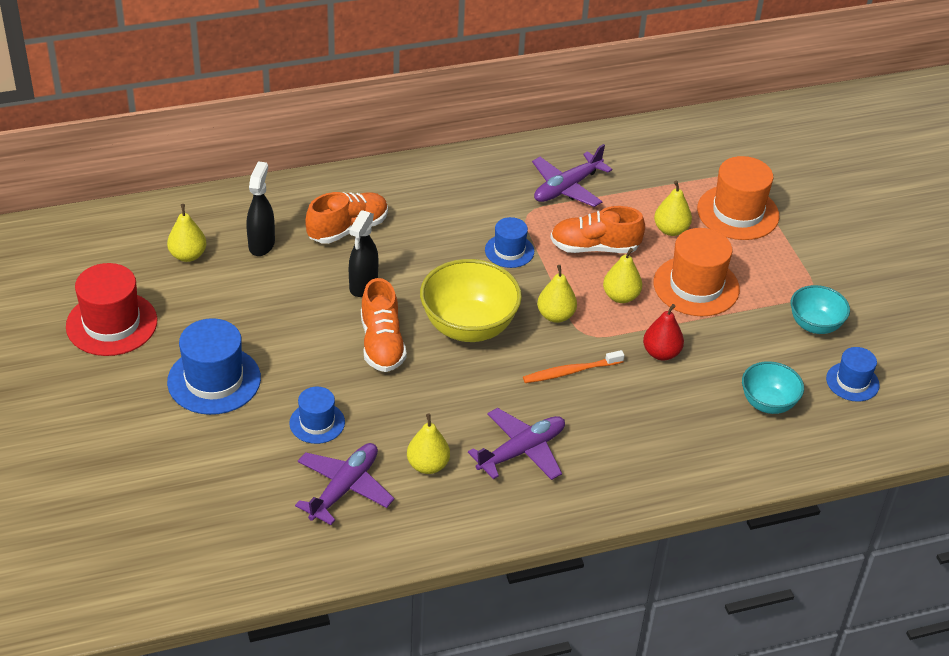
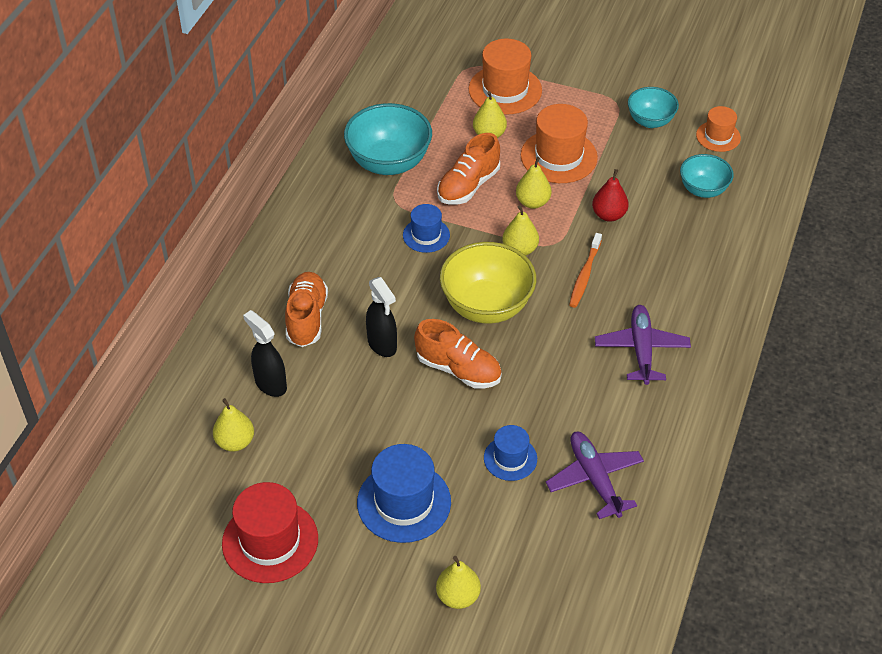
camera: 50 degrees left, 5 degrees up
yellow pear [407,414,450,474] -> yellow pear moved to [436,556,481,609]
purple plane [532,144,612,207] -> turquoise bowl [344,103,432,175]
blue hat [826,347,880,402] -> orange hat [696,106,741,152]

